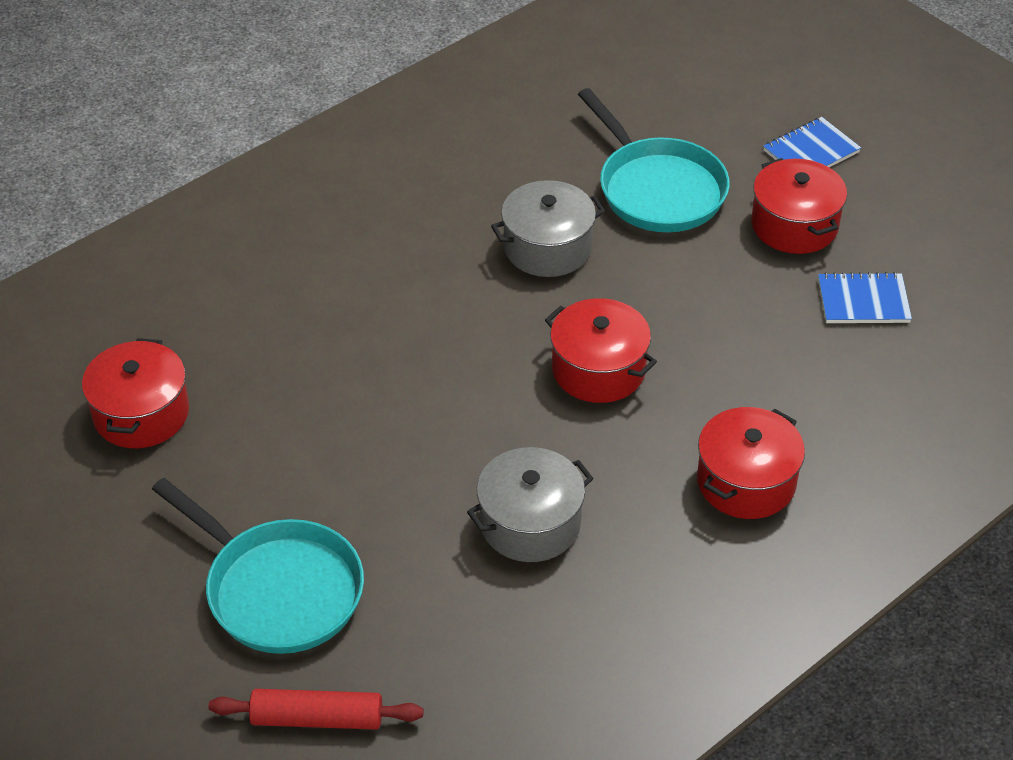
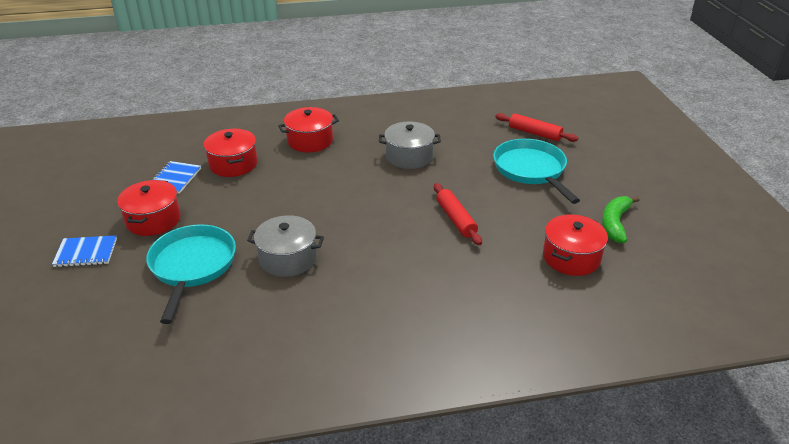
camera: 150 degrees left, 10 degrees down
red pot [545,298,657,403] -> red pot moved to [204,129,258,177]
blue notebook [818,272,912,323] -> blue notebook turned 75 degrees clockwise [153,161,201,194]
none -> red rolling pin [434,183,482,245]
none -> green banana [602,196,640,243]

